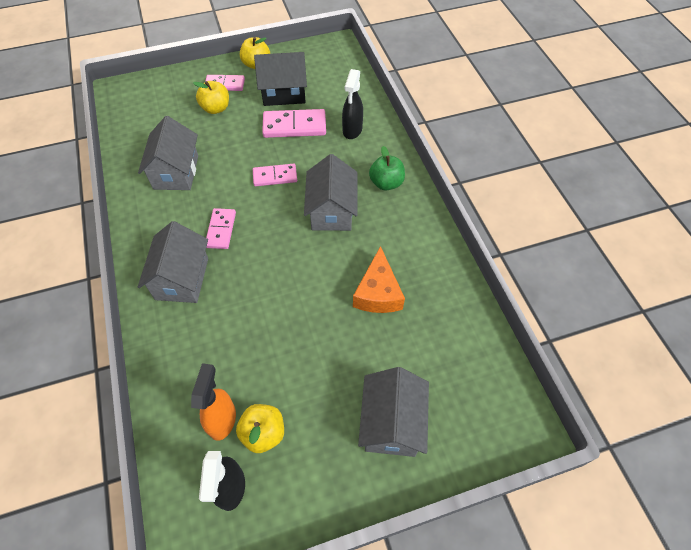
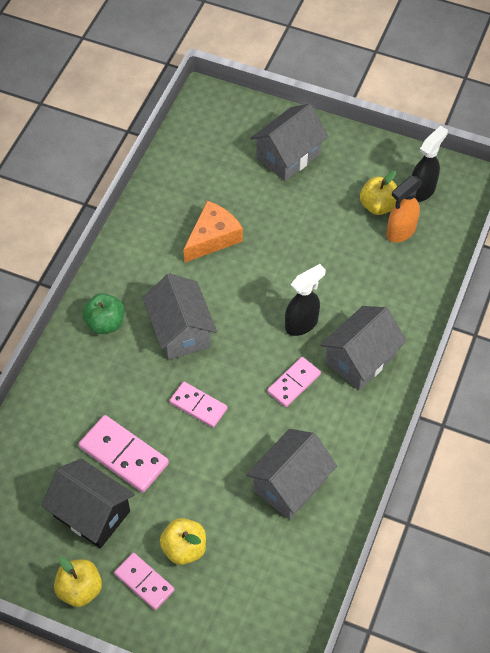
camera: 140 degrees left, 0 degrees up
grey house [304,154,358,231] -> grey house turned 60 degrees counterclockwise [142,274,217,360]
black spray bottle [342,69,363,139] -> black spray bottle moved to [285,264,326,336]

